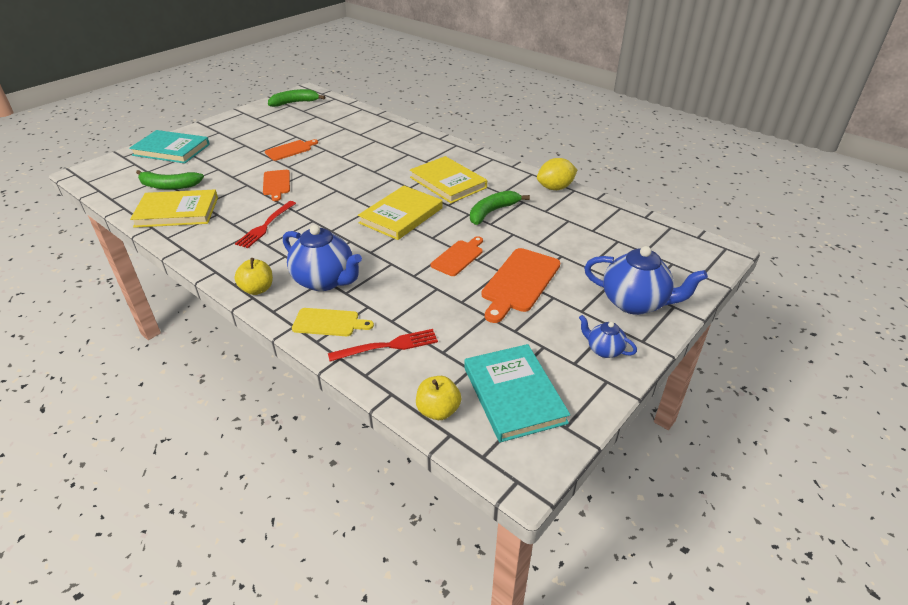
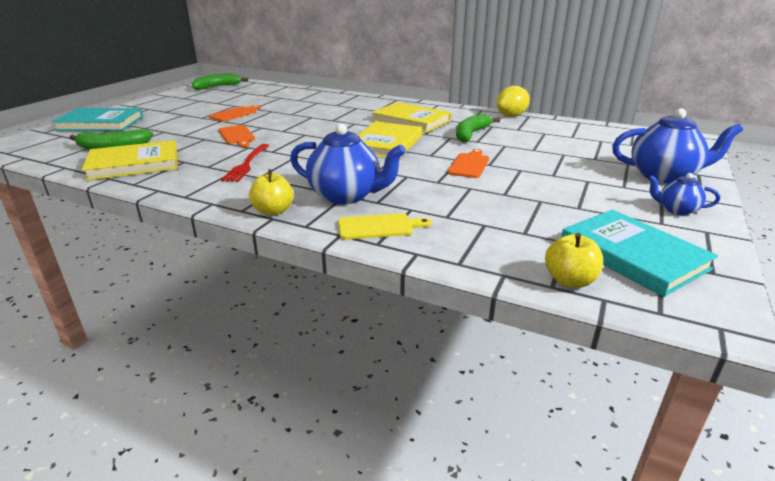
camera: 15 degrees left, 10 degrees down
red fork [328,329,438,361] -> none
orange cutting board [482,248,560,323] -> none

